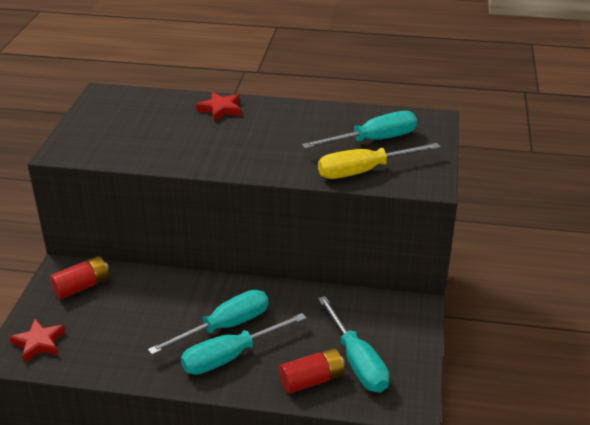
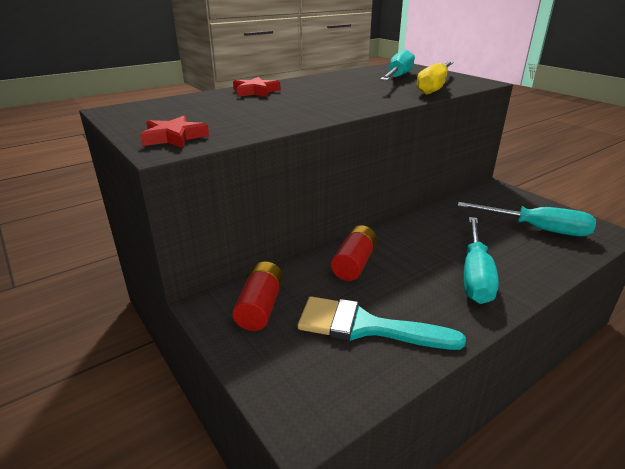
camera: 45 degrees left, 5 degrees down
red star [9,319,65,363] -> red star moved to [140,116,209,148]
turquoise screwdriver [148,290,268,355] -> none
red battery [279,348,345,394] -> red battery moved to [331,225,377,281]
none -> turquoise brush [298,296,466,350]

